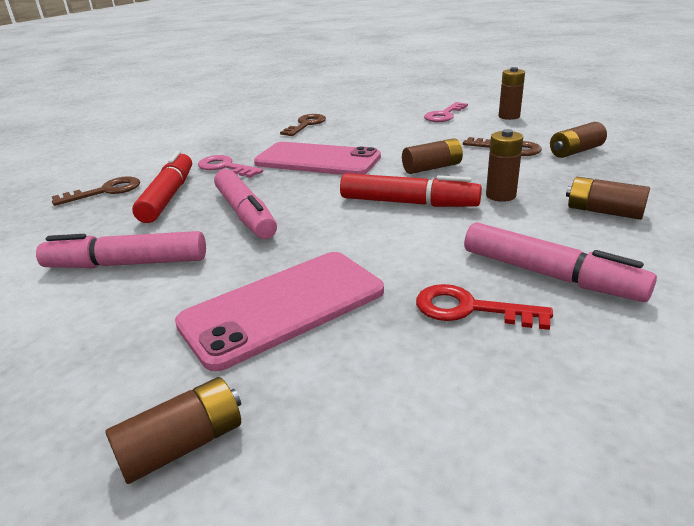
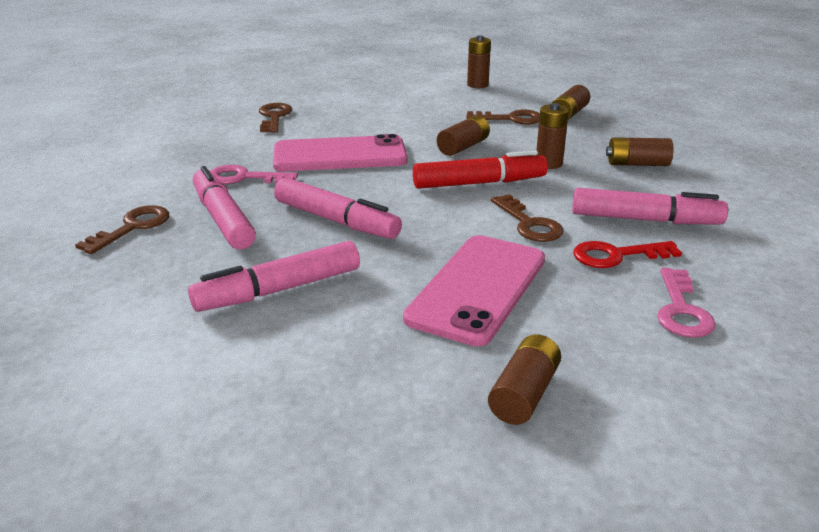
camera: 30 degrees left, 0 degrees up
red marker [132,151,192,223] -> pink marker [193,166,256,249]
pink key [424,102,468,122] -> pink key moved to [657,268,716,338]
none -> brown key [491,194,563,242]

